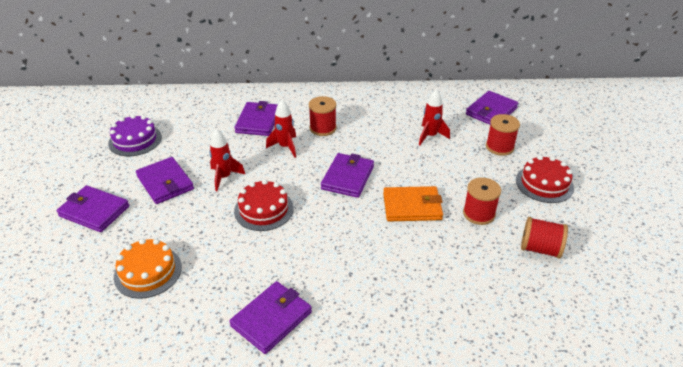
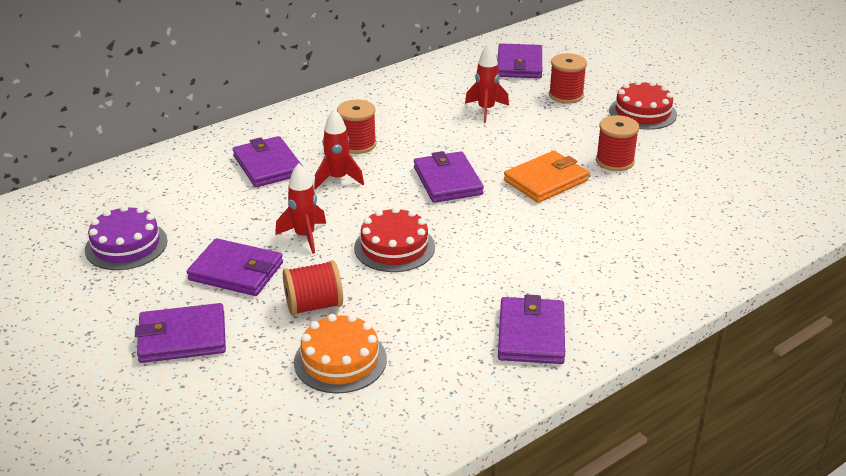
camera: 35 degrees left, 5 degrees down
red spool [521,217,568,259] -> red spool moved to [283,260,343,316]

